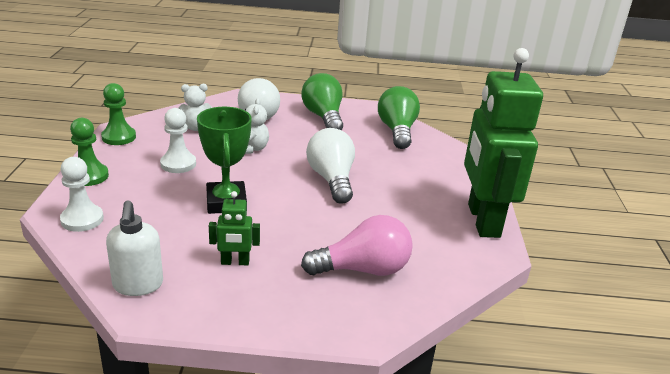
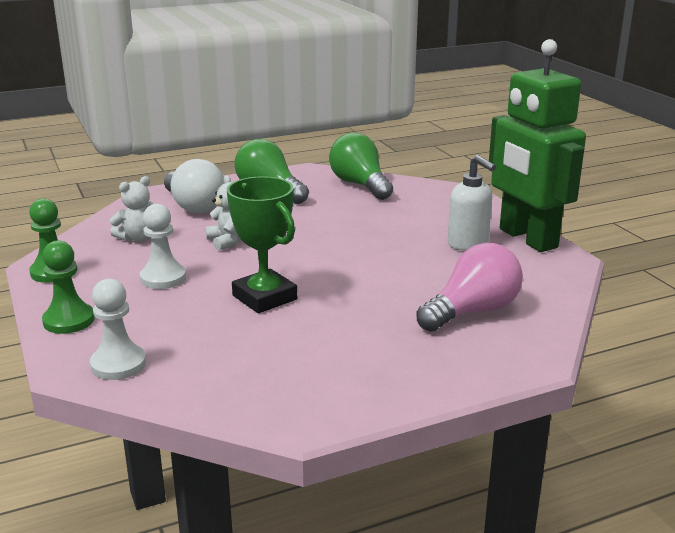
camera: 25 degrees left, 5 degrees down
white soap dispenser [106,200,163,296] -> white soap dispenser moved to [448,155,496,250]
green robot [209,191,260,265] -> none
white light bulb [306,128,355,204] -> none

